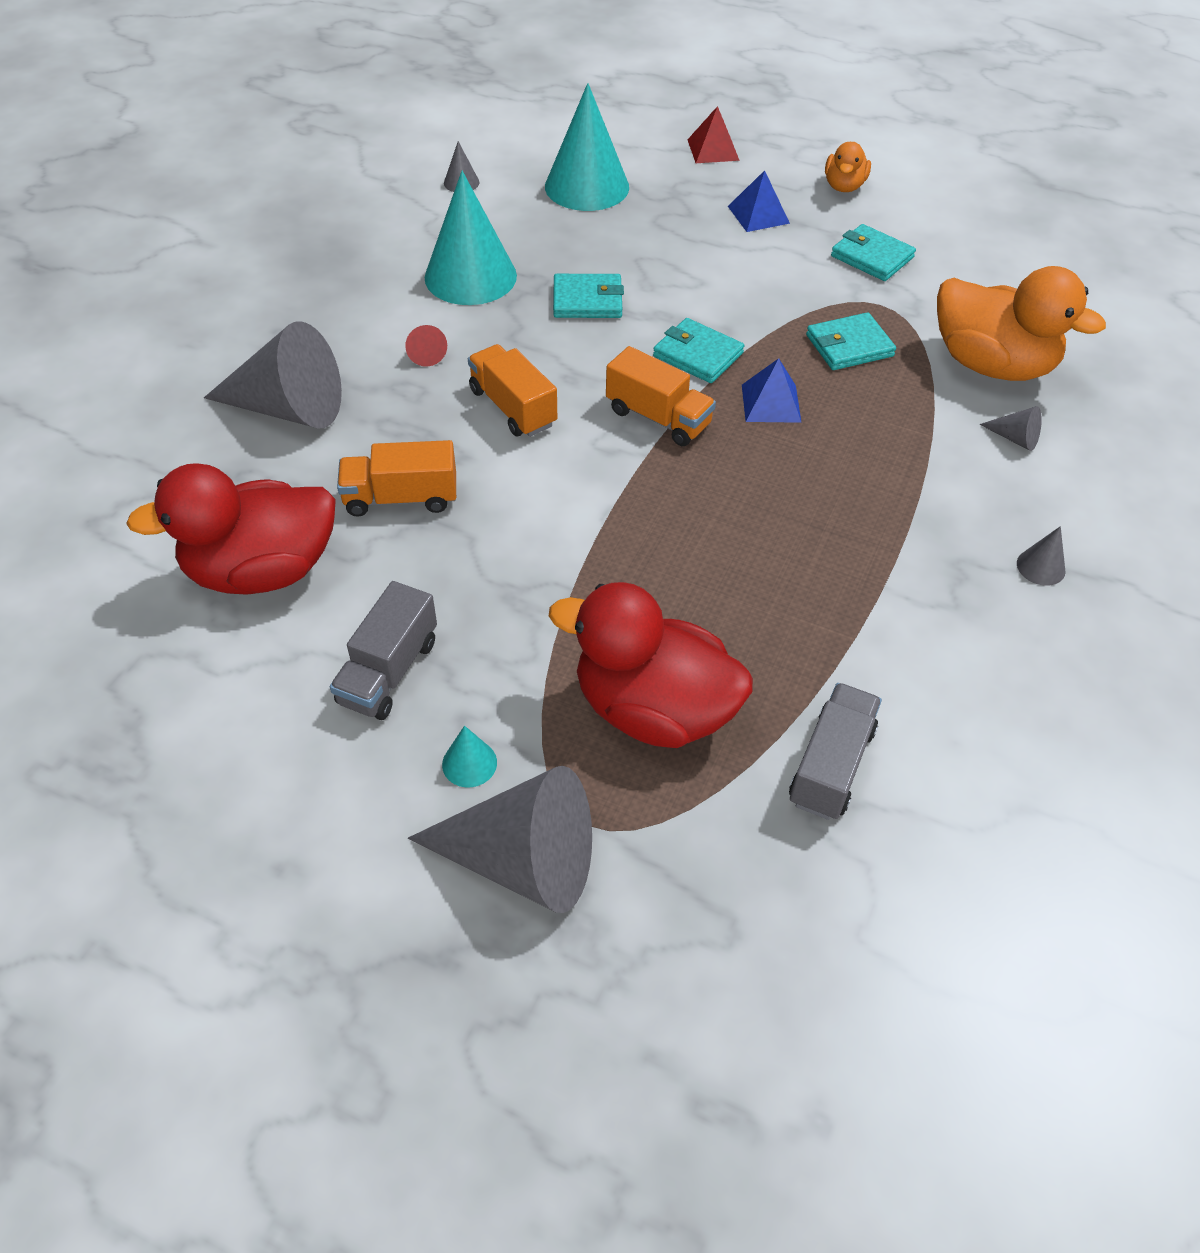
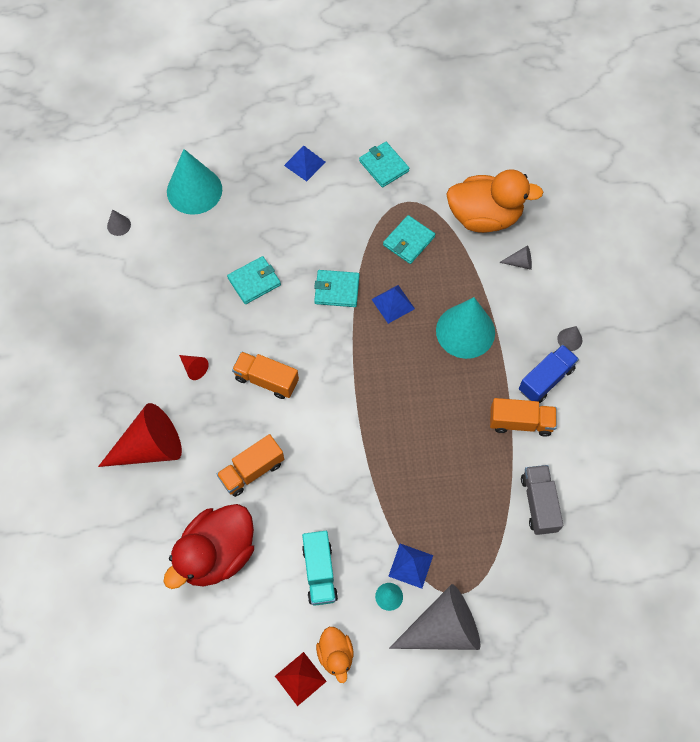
camera: 30 degrees left, 15 degrees up
grey cone [204,321,342,429] -> red cone [98,403,182,467]
grey truck [330,581,437,720] -> turquoise truck [302,531,338,606]
turquoise cone [425,171,517,305] -> turquoise cone moved to [436,297,495,359]
red duck [549,582,753,748] -> none
orange truck [606,346,716,446] -> orange truck moved to [490,398,557,437]
red pyramid [688,106,740,163] -> red pyramid moved to [275,652,327,706]
orange duck [825,142,871,192] -> orange duck moved to [316,627,354,683]
turquoise wallet [831,224,916,281] -> turquoise wallet turned 45 degrees clockwise [359,142,409,188]
none -> blue pyramid [388,544,433,589]
none -> blue truck [519,345,579,403]

